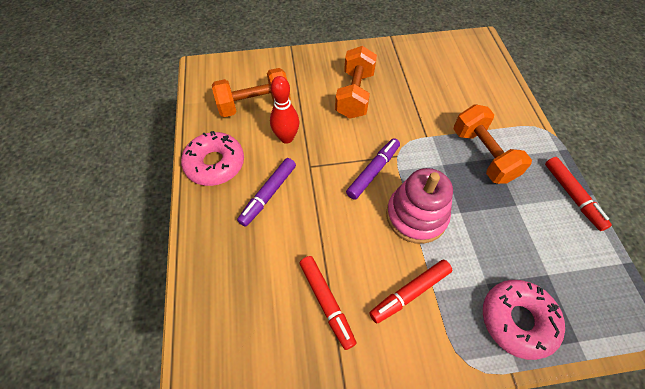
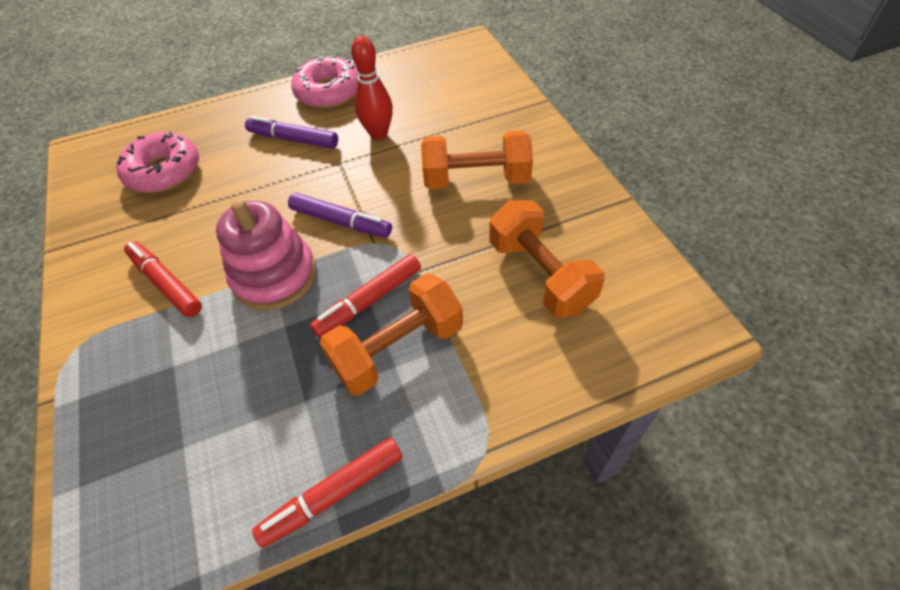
camera: 80 degrees right, 5 degrees down
orange dumbbell [212,68,291,117] -> orange dumbbell moved to [489,200,605,318]
red marker [299,256,357,350] -> red marker moved to [310,254,421,338]
pink donut [483,280,565,360] -> pink donut moved to [116,132,199,193]

